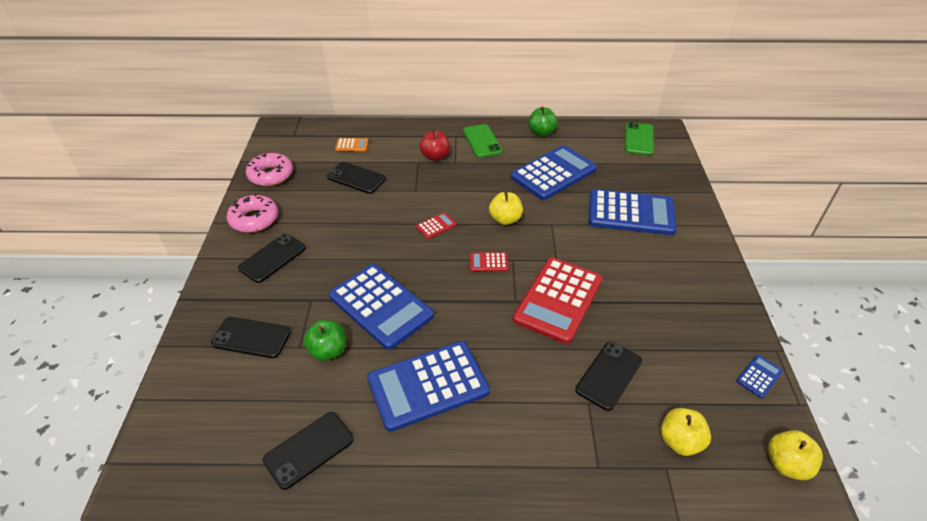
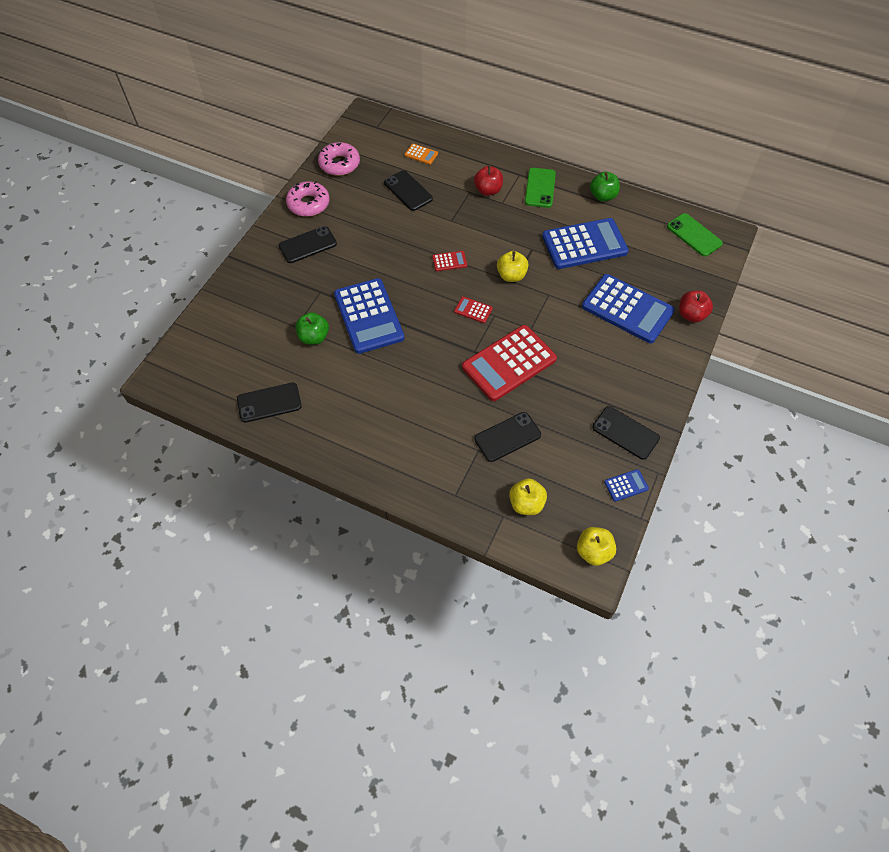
camera: 25 degrees right, 15 degrees up
black phone [211,317,291,358] -> black phone moved to [592,406,660,460]
blue calculator [367,341,490,432] -> none
green phone [625,122,654,155] -> green phone turned 75 degrees counterclockwise [667,213,723,257]
none -> red apple [679,291,713,322]

